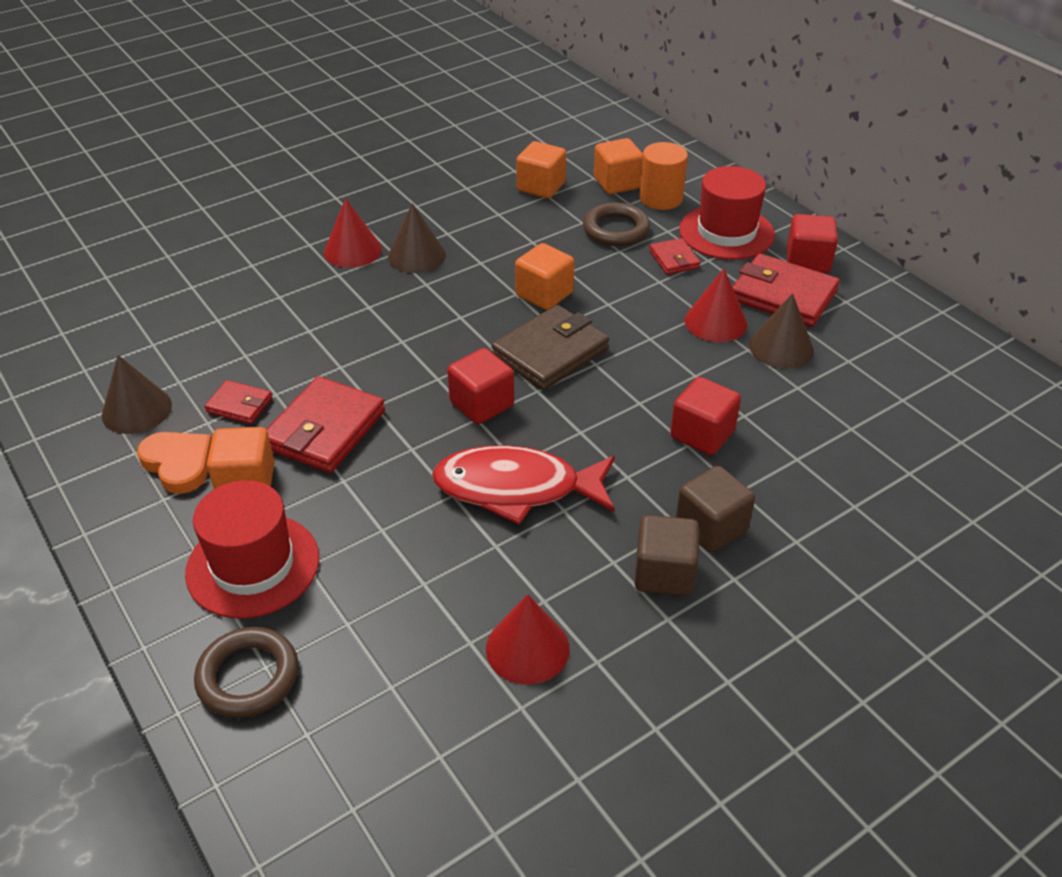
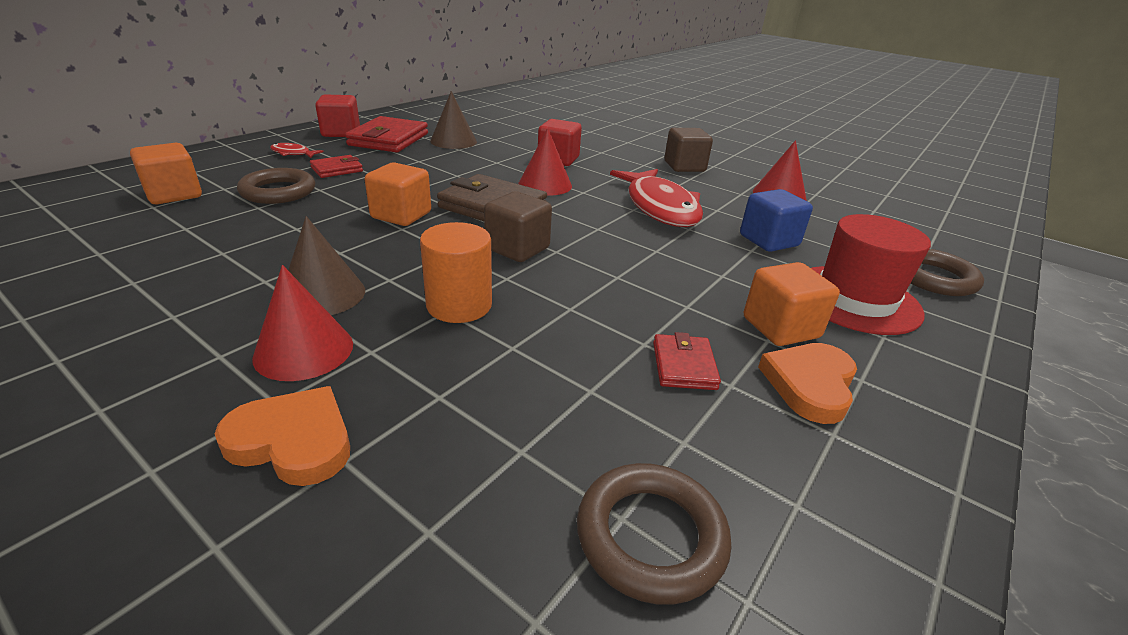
camera: 110 degrees left, 10 degrees down
brown cone [102,355,172,434] -> none
red wallet [266,376,385,473] -> none
red cube [447,348,514,424] -> none
orange cube [516,141,566,198] -> none
orange cylinder [640,142,688,210] -> orange cylinder moved to [420,222,492,323]
brown cube [676,466,755,552] -> brown cube moved to [484,192,552,262]
red hat [679,166,775,260] -> red fish [270,143,324,158]
red cone [685,269,747,342] -> red cone moved to [518,128,572,196]
none -> orange heart [215,386,350,486]
none -> brown ring [577,463,731,605]
none -> blue cube [740,189,813,252]

